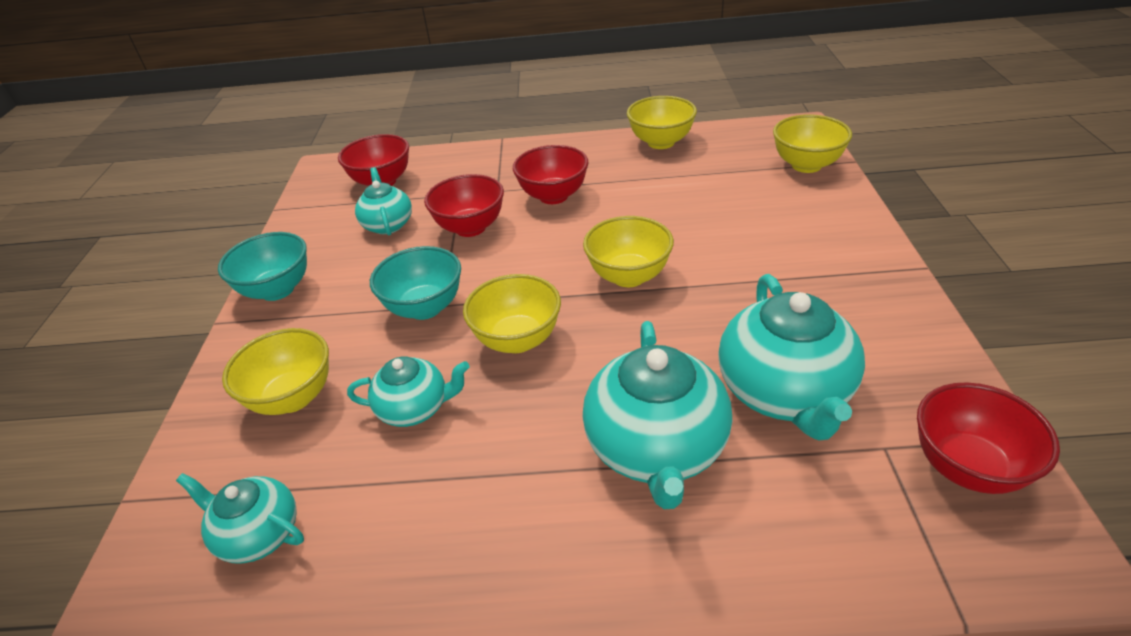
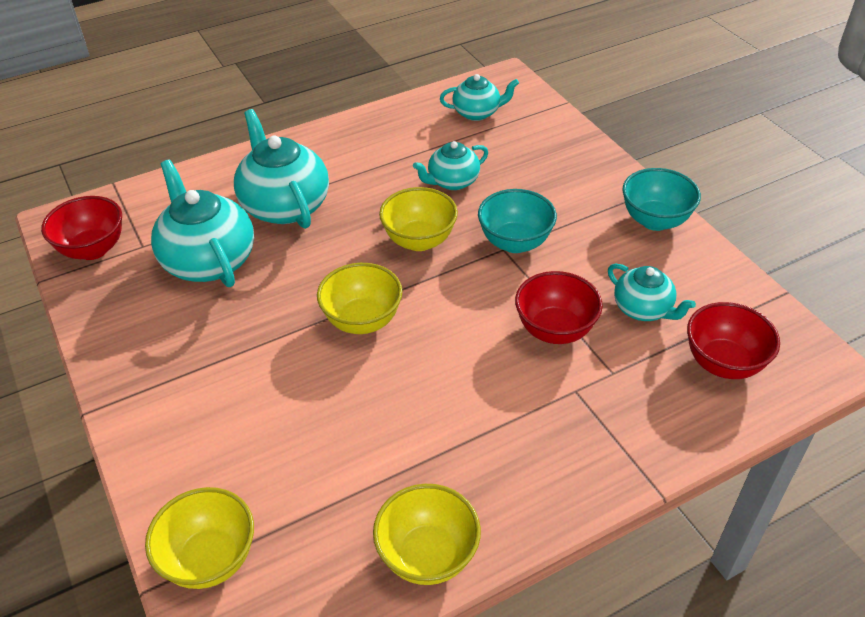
camera: 150 degrees right, 5 degrees up
yellow bowl [222,328,329,415] -> none
red bowl [513,145,588,204] -> none

